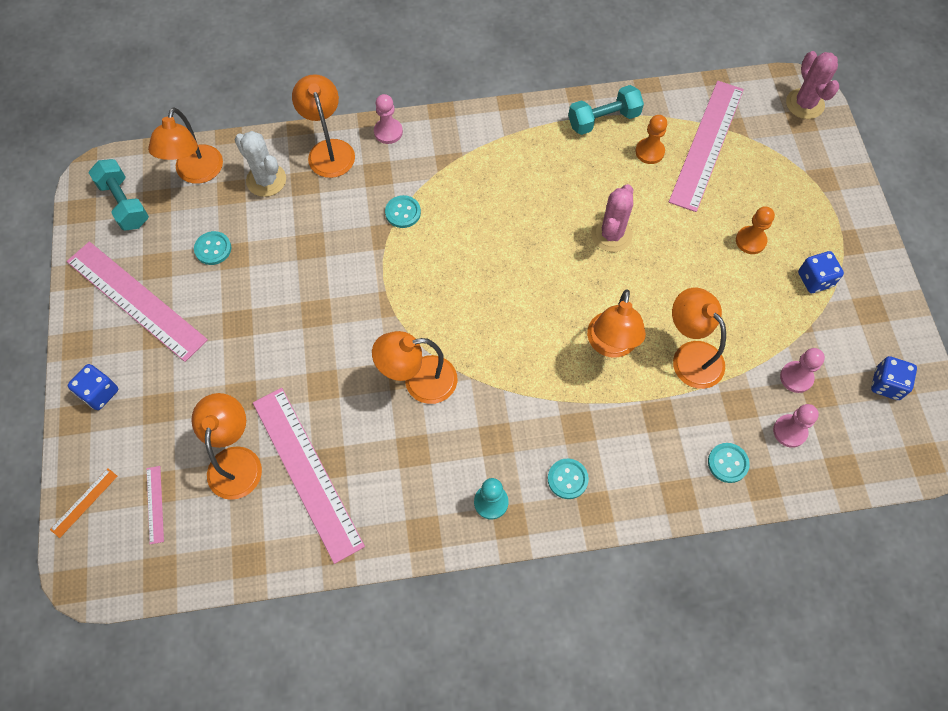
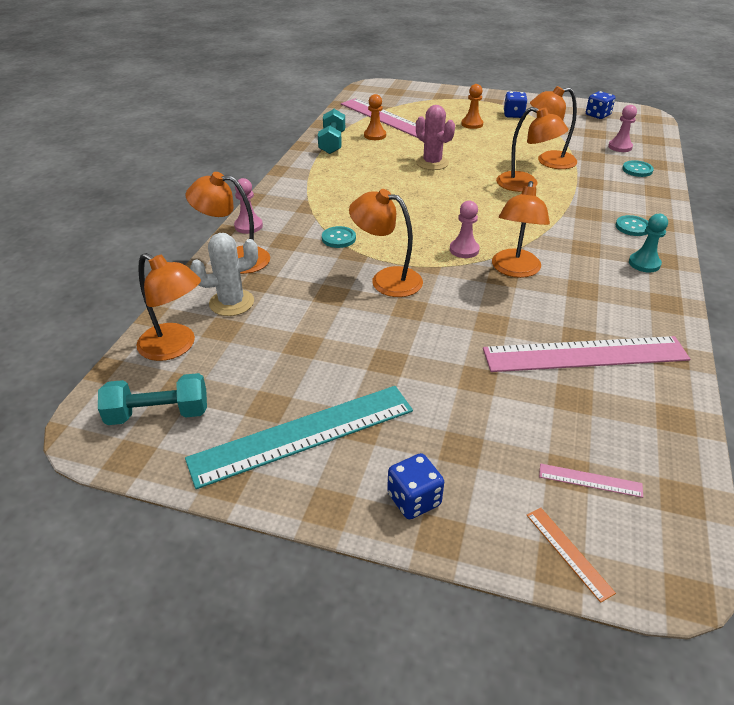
camera: 65 degrees left, 25 degrees down
pink ruler [66,242,208,362] -> turquoise ruler [185,386,413,489]
orange lamp [191,393,262,500] -> orange lamp moved to [349,189,423,297]
turquoise button [194,231,231,265] -> none
pink pawn [780,348,825,393] -> pink pawn moved to [450,201,480,258]
pink cactus [786,51,839,119] -> none

